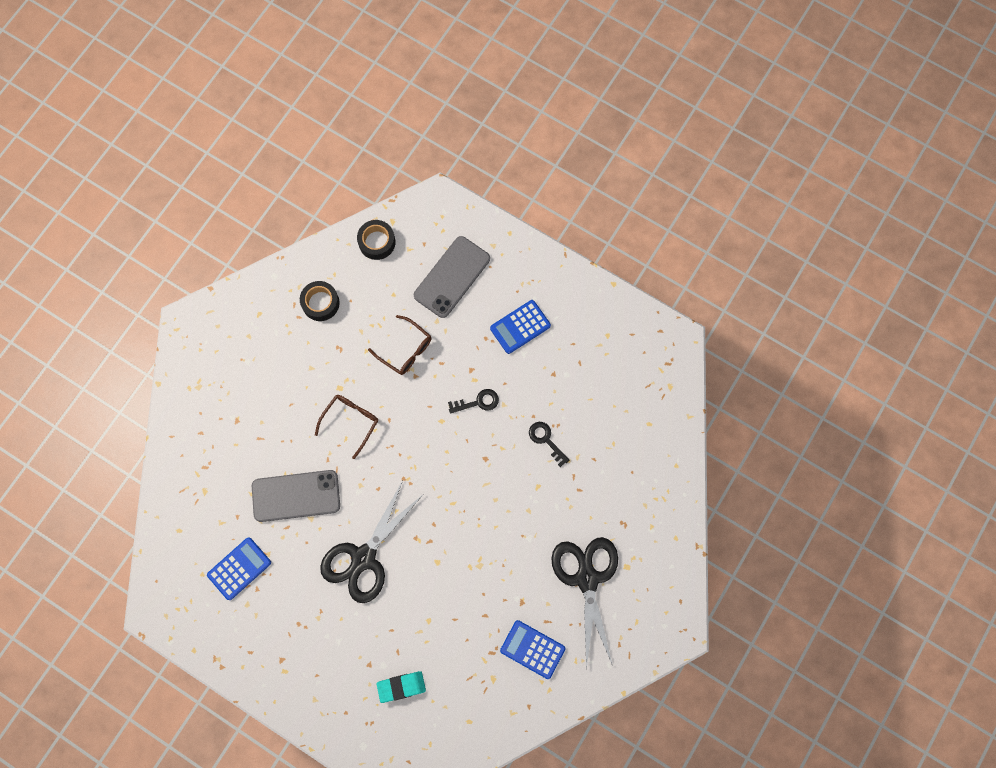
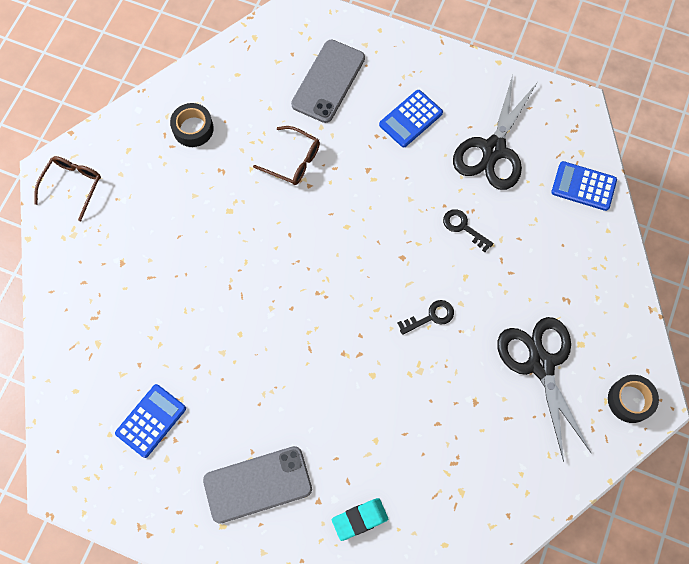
camera: 10 degrees left, 5 degrees down
grey phone [252,470,340,522] -> grey phone moved to [203,446,312,524]
brown glasses [315,395,378,459] -> brown glasses moved to [34,156,101,221]
black scissors [320,480,423,603] -> black scissors moved to [453,75,538,190]
black tape [357,220,395,260] -> black tape moved to [608,375,659,423]
black key [448,389,499,414] -> black key moved to [398,300,454,335]
blue calculator [500,620,565,679] -> blue calculator moved to [551,161,617,211]

